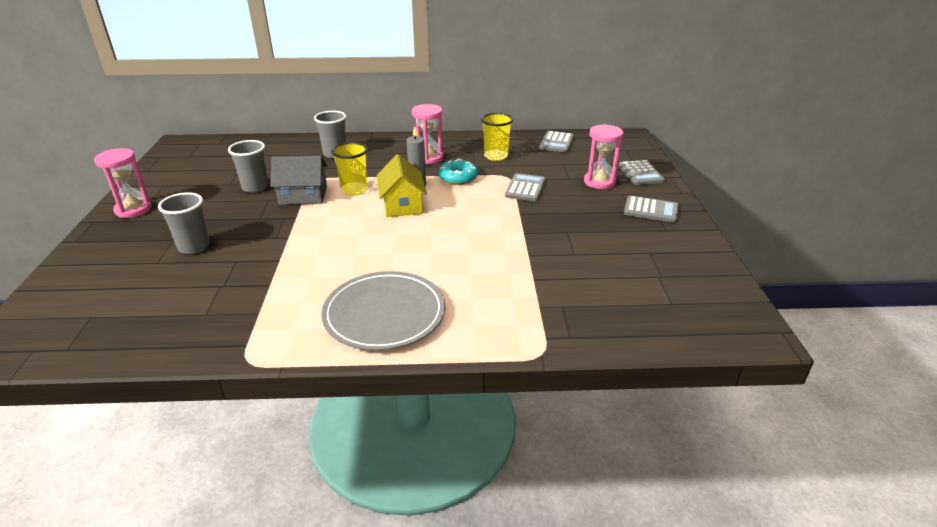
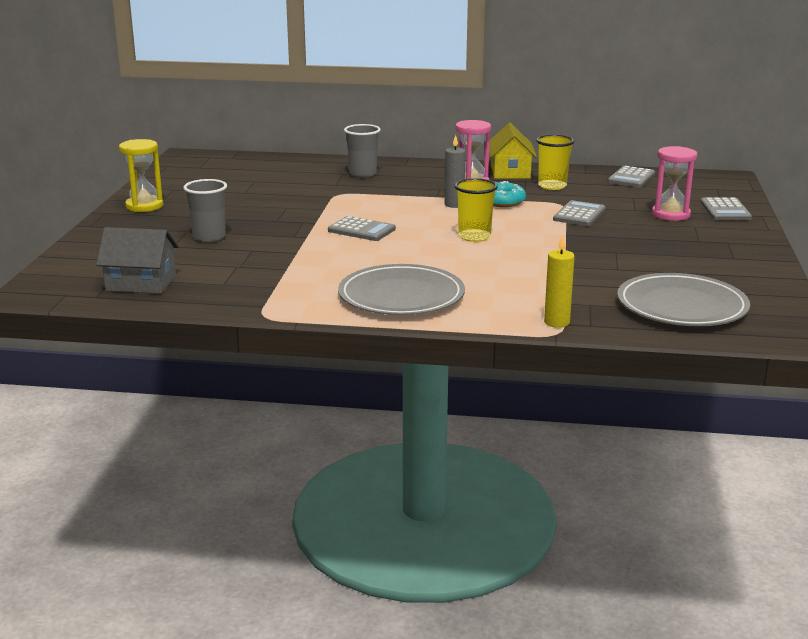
camera: 10 degrees right, 10 degrees down
pink hourglass [94,148,152,218] -> yellow hourglass [119,139,163,212]
grey cup [228,140,269,193] -> none
grey house [271,155,327,205] -> grey house moved to [96,227,179,294]
yellow cup [332,142,368,195] -> yellow cup moved to [454,178,498,242]
yellow house [377,154,427,217] -> yellow house moved to [489,123,537,179]
grey calculator [624,196,679,223] -> grey calculator moved to [328,216,396,241]
none -> yellow candle [544,235,575,328]
none -> grey plate [617,273,750,326]

